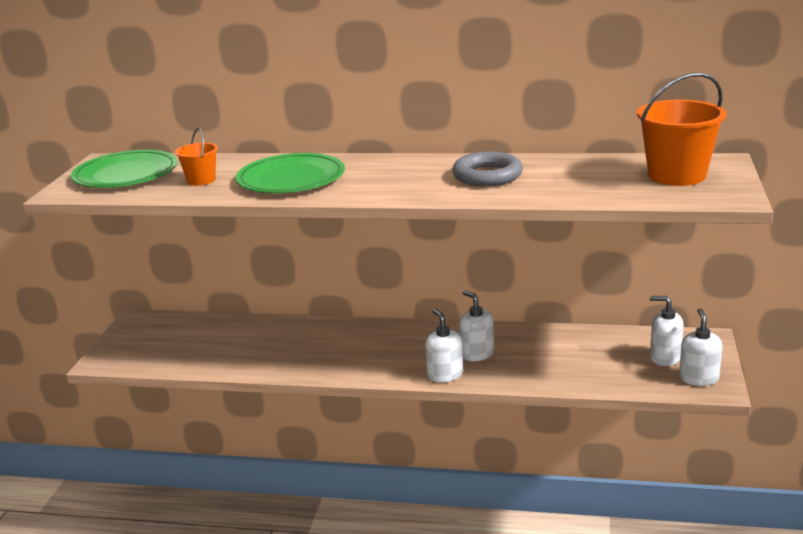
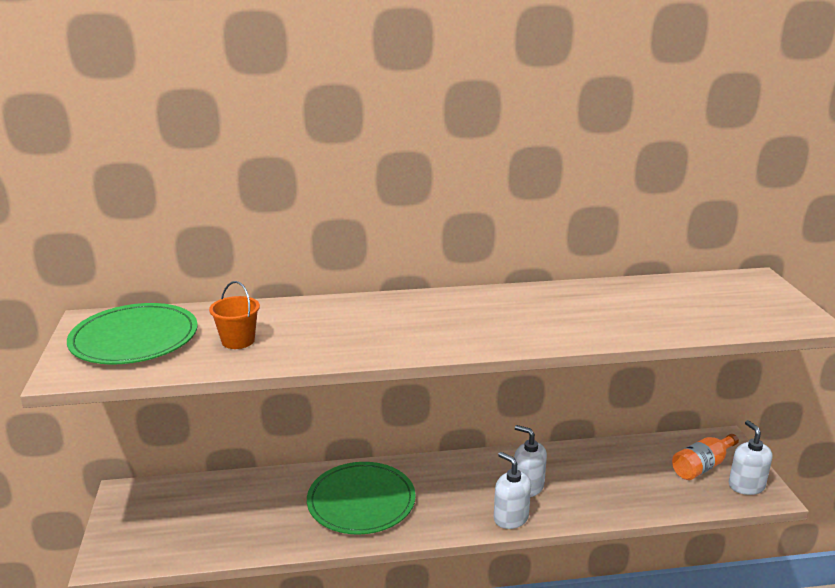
camera: 20 degrees left, 0 degrees up
green plate [236,153,345,193] -> green plate moved to [307,462,416,535]
grey ring [452,151,523,186] -> none
orange bucket [637,73,726,186] -> none
white soap dispenser [650,296,684,366] -> orange bottle [672,434,739,480]

